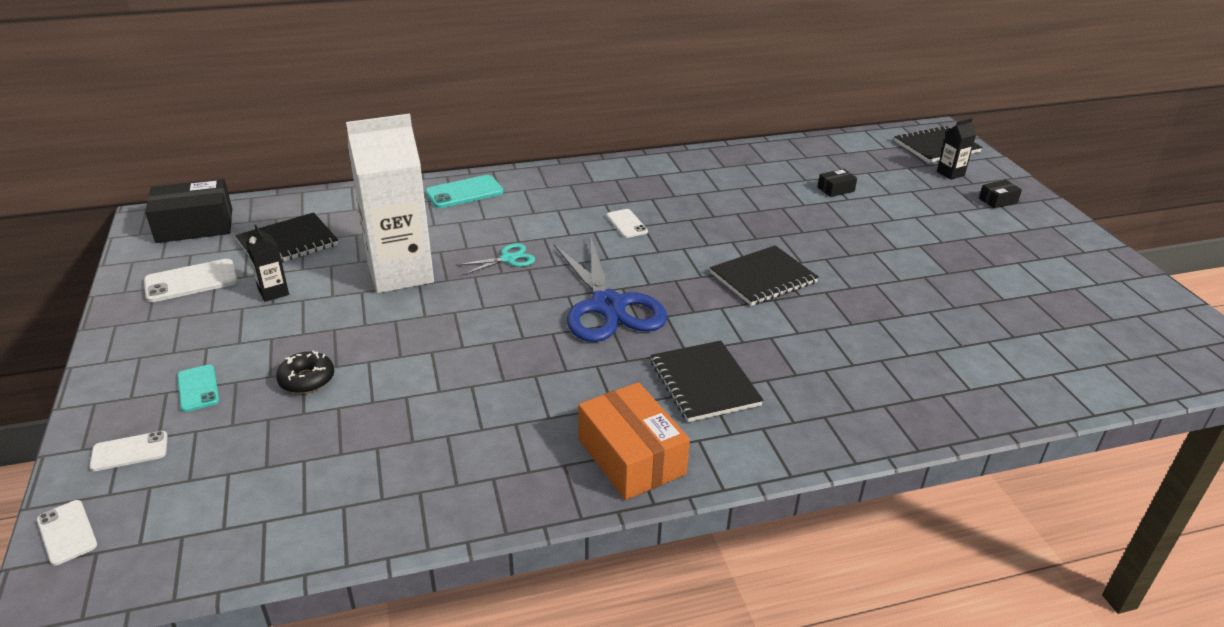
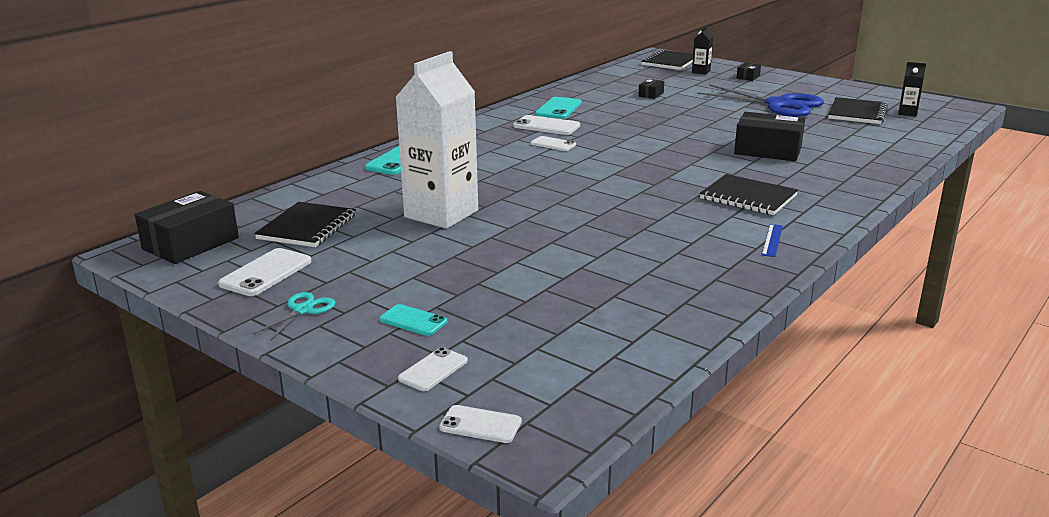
camera: 35 degrees left, 10 degrees down
black carton [246,224,289,302] -> black carton moved to [898,62,926,116]
black donut [276,351,334,394] -> none
turquoise scissors [456,243,535,275] -> turquoise scissors moved to [252,292,335,341]
blue scissors [554,238,667,342] -> blue scissors moved to [697,84,824,117]
orange box [578,382,690,500] -> blue ruler [762,224,783,257]
black notebook [710,245,819,306] -> black notebook moved to [828,97,888,124]
none -> white phone [513,115,580,135]
none -> turquoise phone [535,97,582,119]
none -> black box [734,112,805,161]

